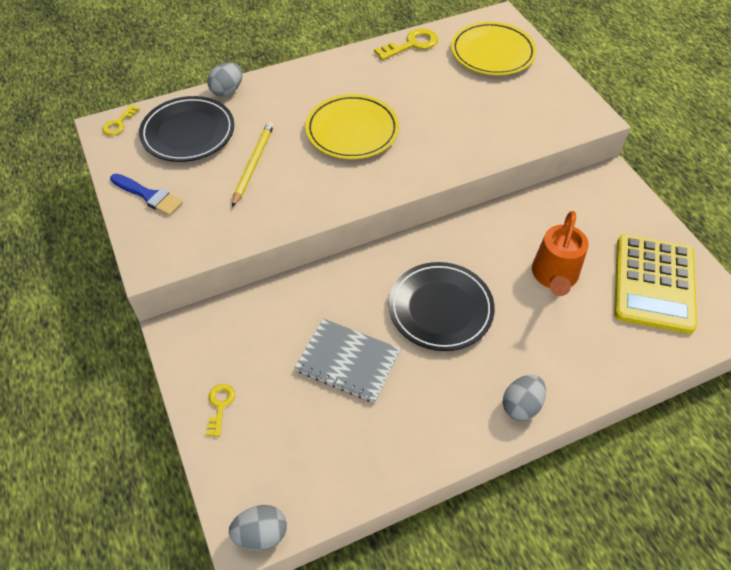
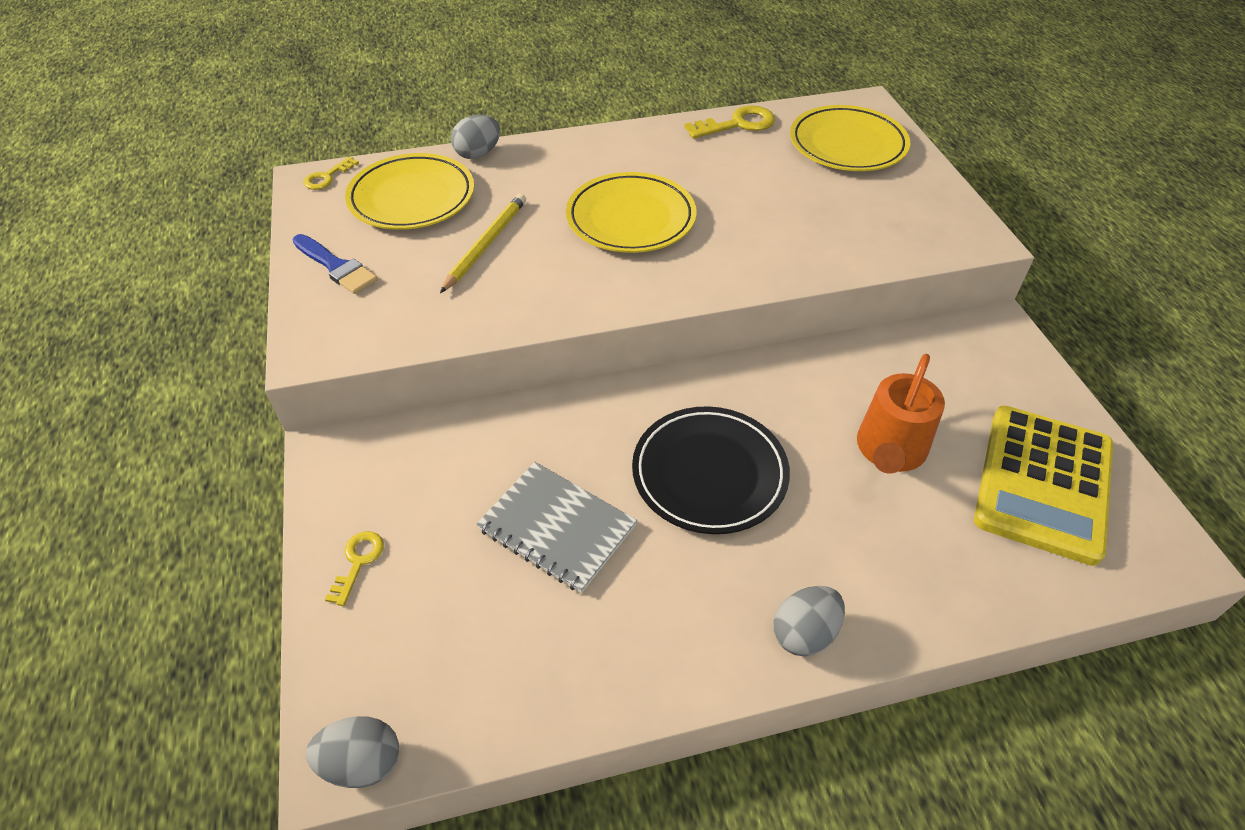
camera: 10 degrees right, 5 degrees down
black plate [139,96,234,162] -> yellow plate [345,153,474,230]

